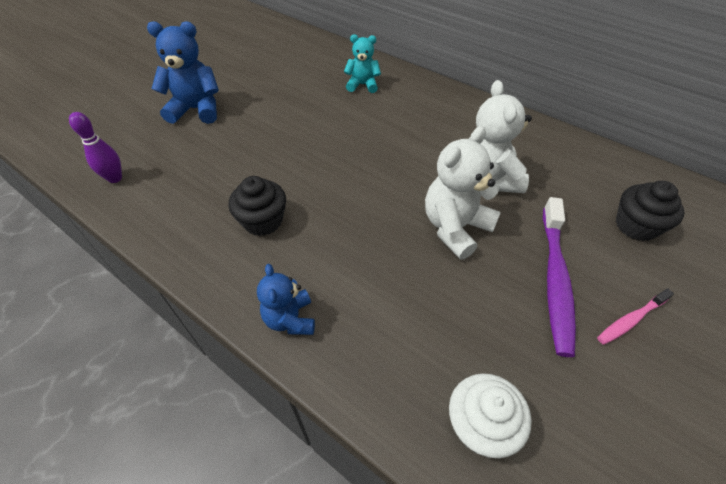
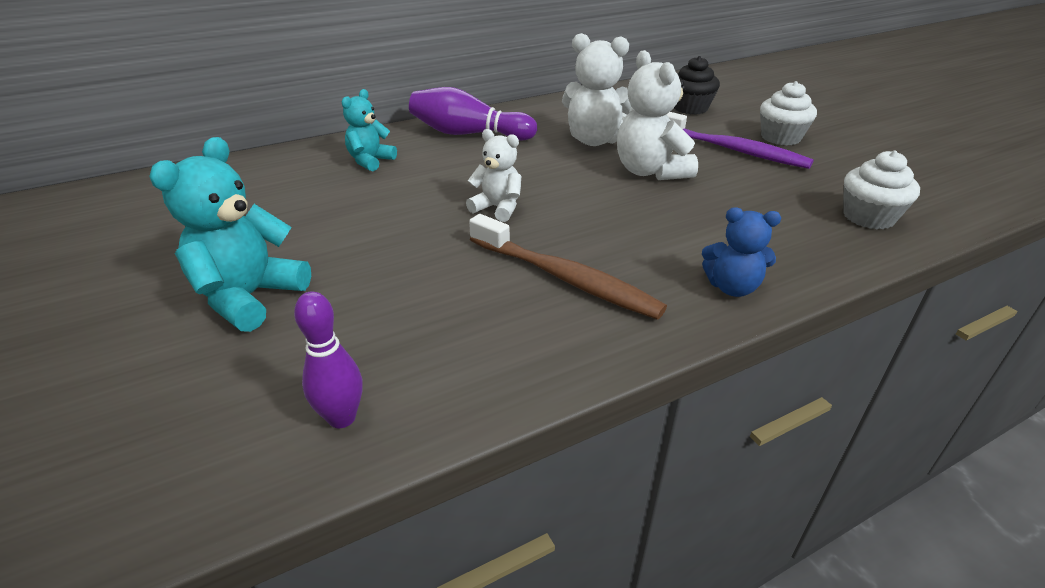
camera: 65 degrees left, 15 degrees down
blue teddy bear [147,21,219,124] -> turquoise teddy bear [149,137,311,332]
black cupcake [228,176,286,236] -> brown toothbrush [469,214,667,320]
pink toothbrush [597,288,674,345] -> white cupcake [760,81,817,145]
none -> purple bowling pin [409,87,537,141]
none -> white teddy bear [466,129,521,222]

